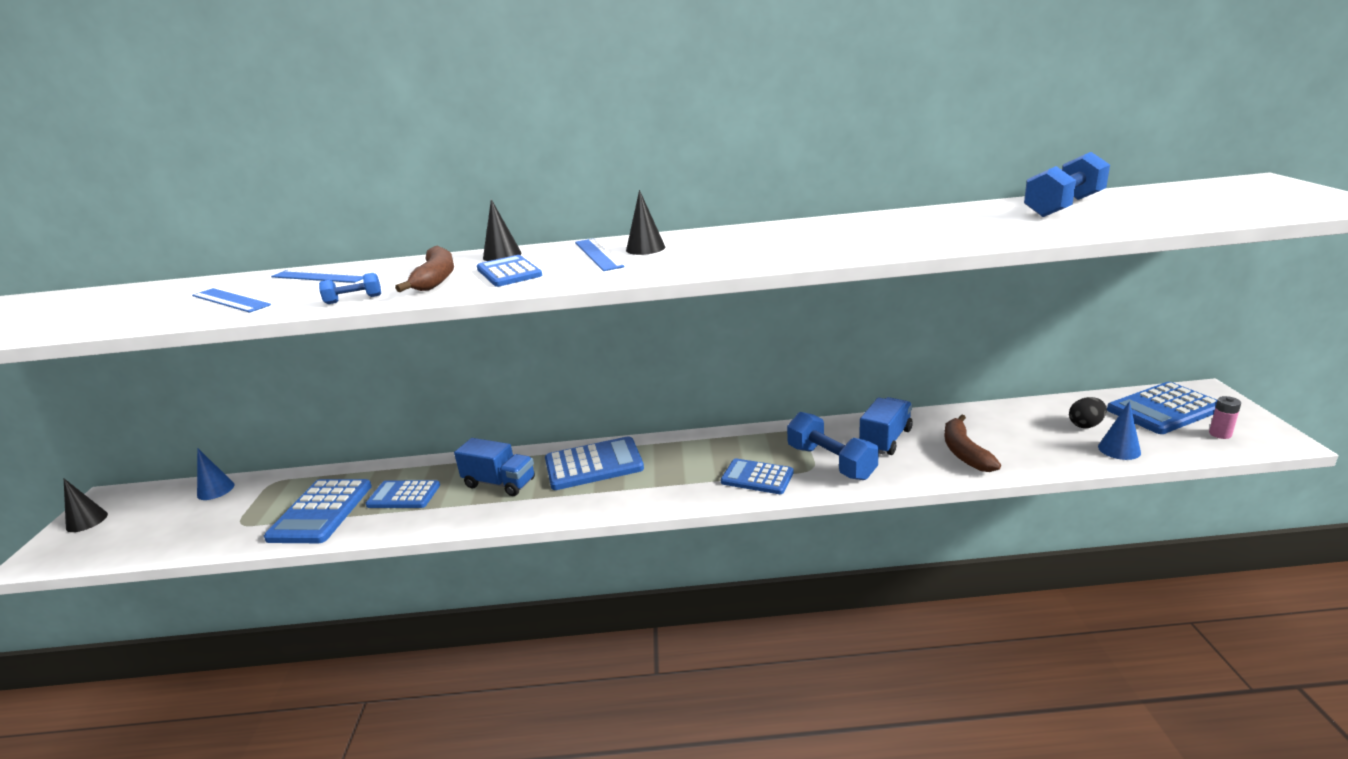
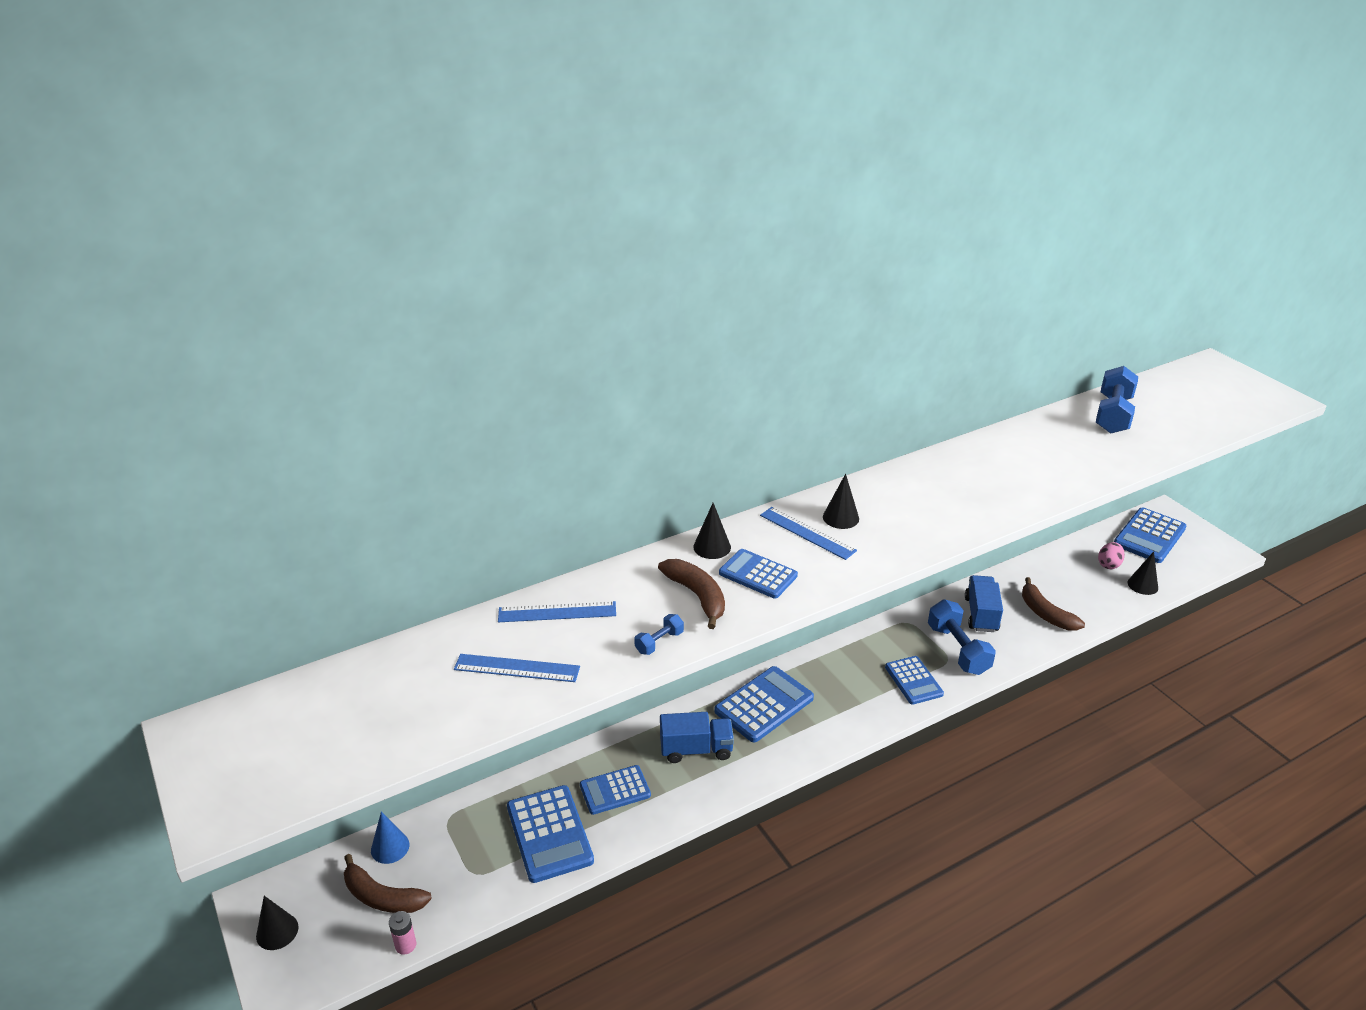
camera: 30 degrees left, 10 degrees up
blue calculator [721,458,794,494] -> blue calculator turned 105 degrees counterclockwise [885,656,944,705]
blue dumbbell [787,412,879,480] -> blue dumbbell turned 45 degrees clockwise [928,599,996,675]
black egg [1069,397,1107,428] -> pink egg [1098,542,1125,569]
blue cone [1098,401,1141,460] -> black cone [1128,551,1158,595]
pink battery [1209,396,1241,439] -> pink battery moved to [389,911,416,955]
none -> brown banana [344,854,432,913]

